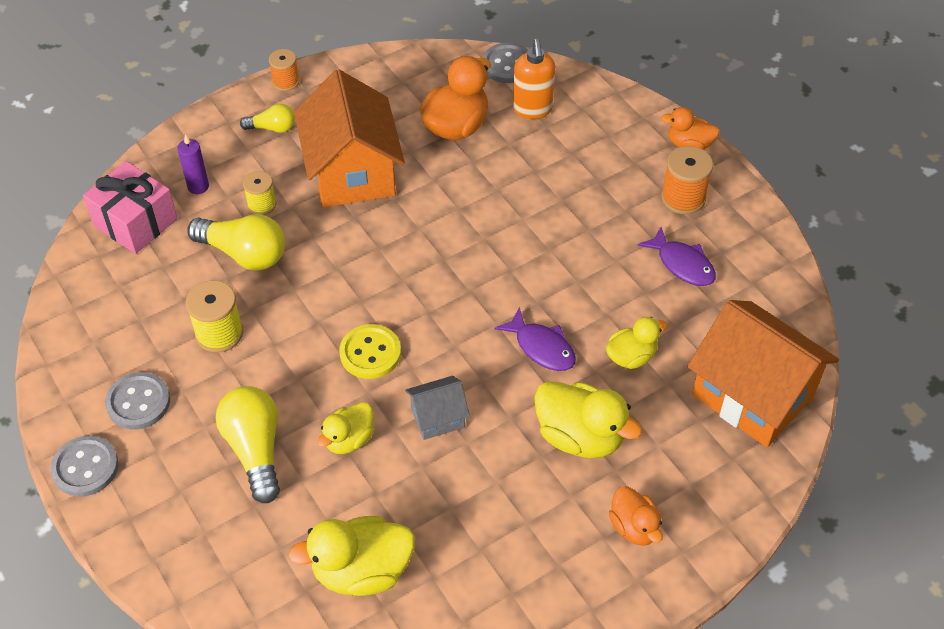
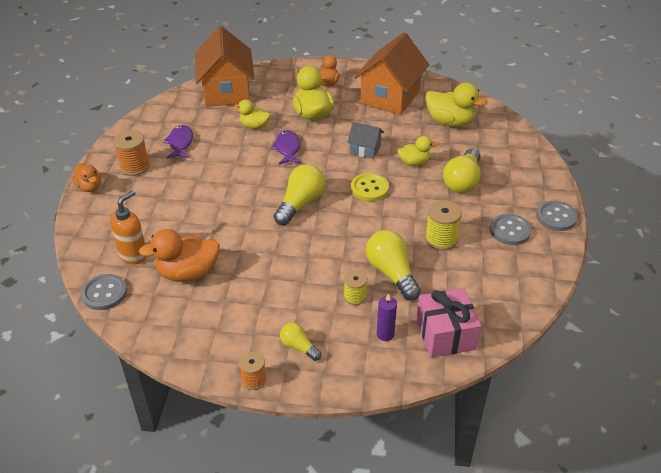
camera: 140 degrees left, 10 degrees down
orange house [294,70,405,208] -> orange house moved to [354,32,429,115]
none -> yellow light bulb [274,164,325,225]

